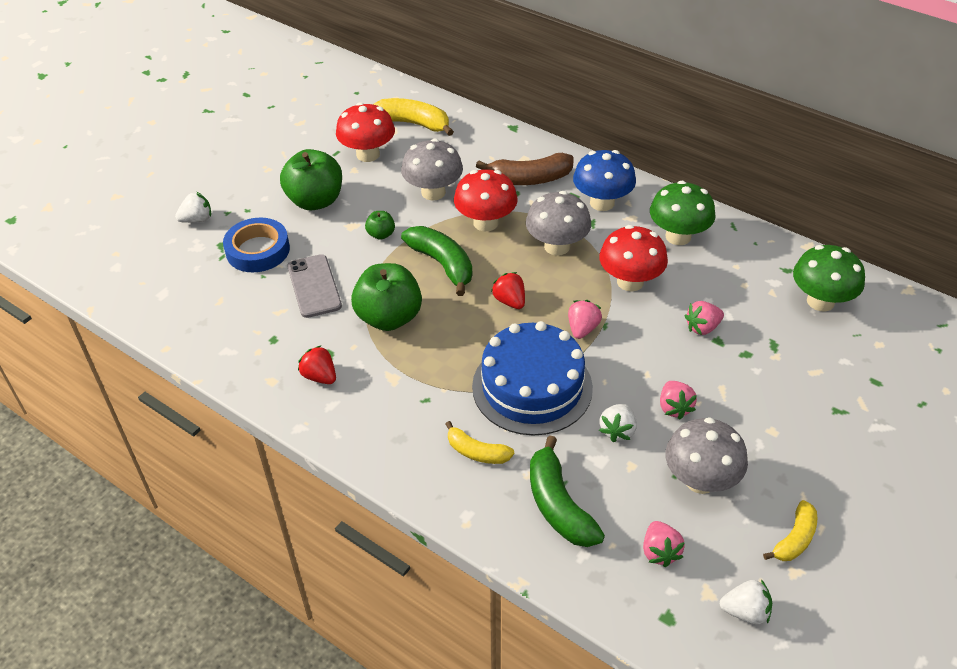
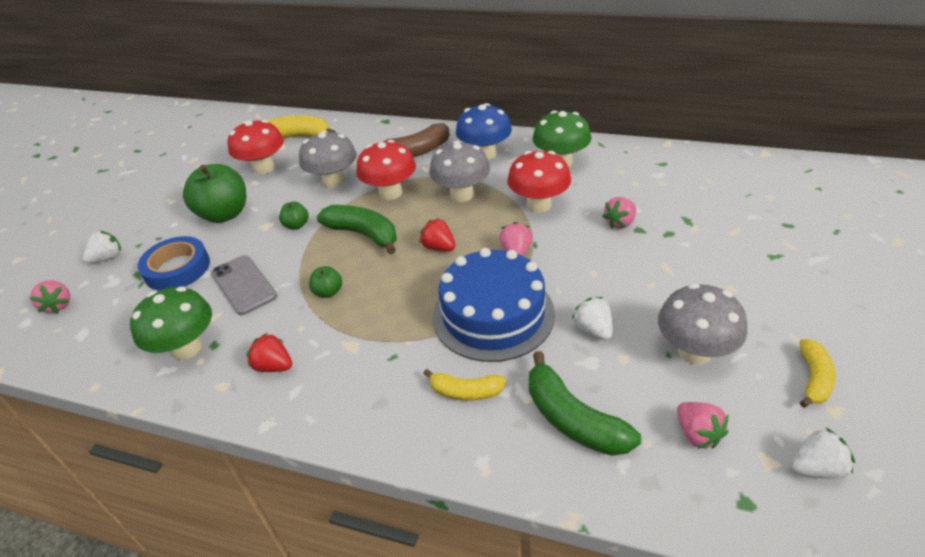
camera: 15 degrees left, 5 degrees down
green apple [351,263,422,331] -> green apple [309,266,342,298], size x0.47
white strawberry [599,404,637,442] -> white strawberry turned 150 degrees clockwise [572,297,613,340]
pink strawberry [660,381,697,420] -> pink strawberry moved to [30,280,70,313]
green mushroom [793,245,865,311] -> green mushroom moved to [130,287,212,360]

